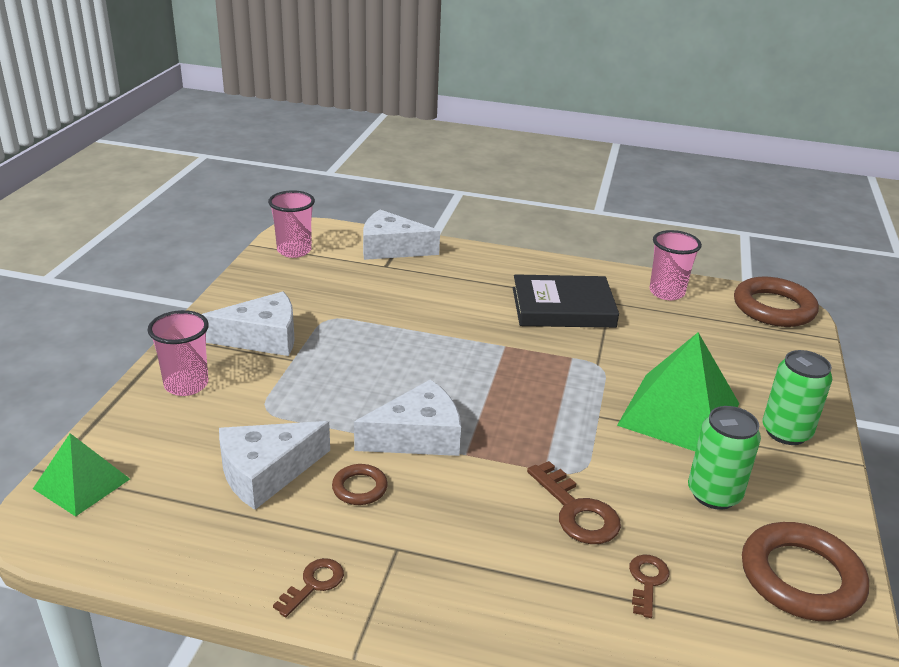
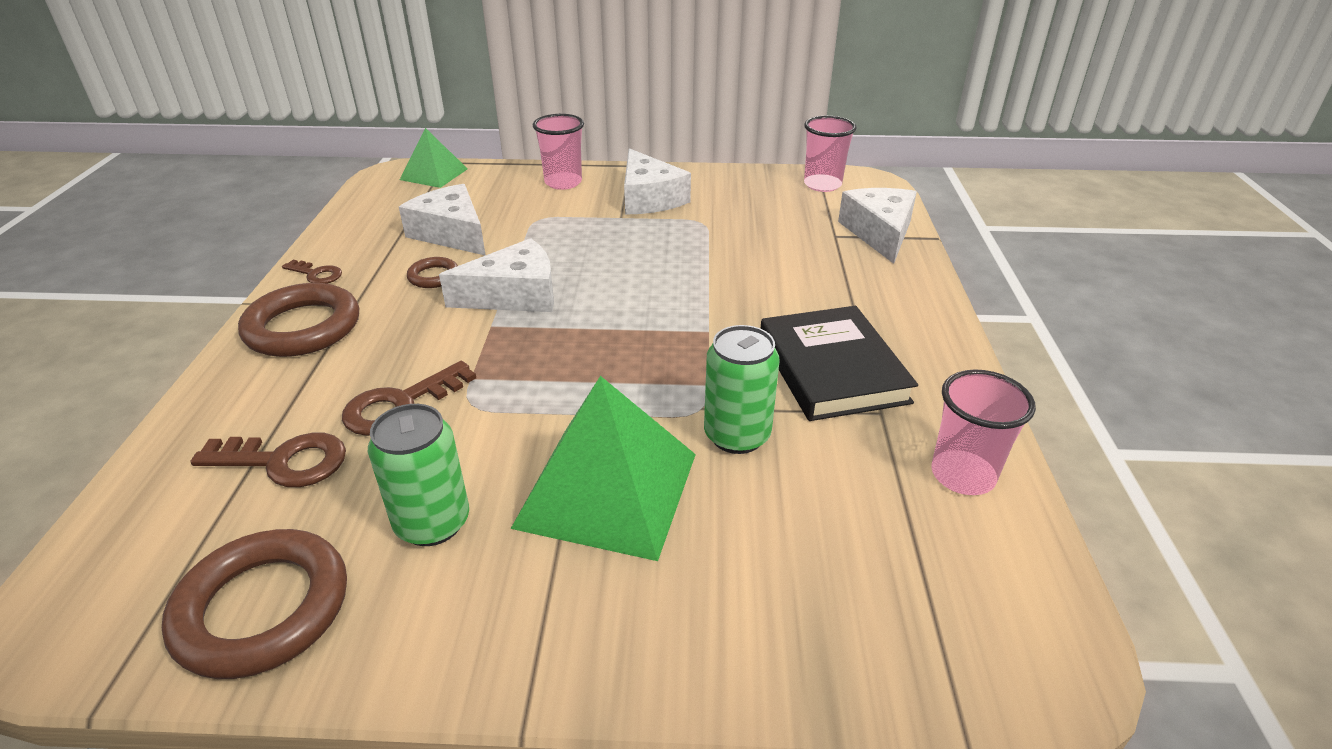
camera: 80 degrees right, 5 degrees up
white cheese [354,380,461,456] -> white cheese turned 75 degrees counterclockwise [439,238,554,312]
brown key [629,554,669,618] -> brown key [190,433,346,487], size x1.64
brown ring [734,277,819,327] -> brown ring moved to [238,283,359,357]
green can [762,350,833,445] -> green can moved to [704,325,780,454]

